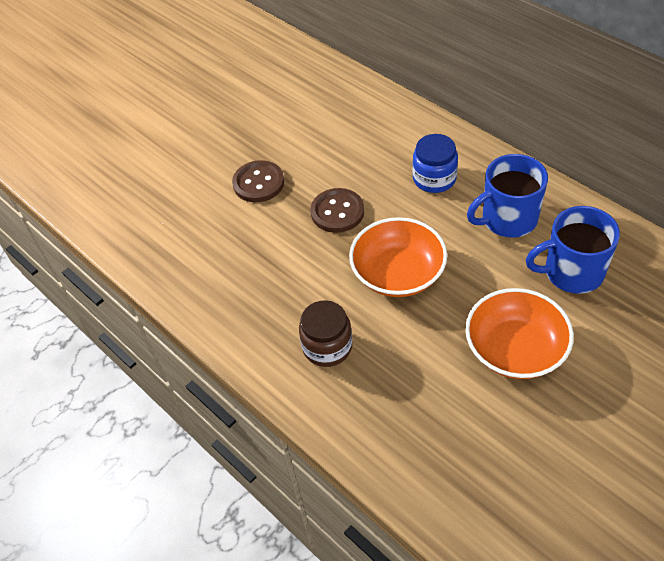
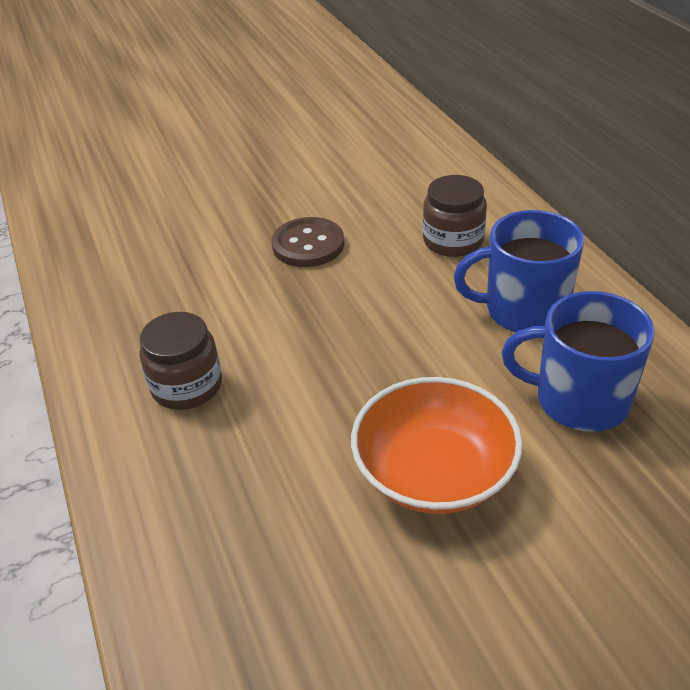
camera: 20 degrees right, 10 degrees down
brown button [232,160,284,202] -> none
orange bowl [349,217,447,297] -> none
blue jar [412,134,458,193] -> brown jar [423,175,487,257]

